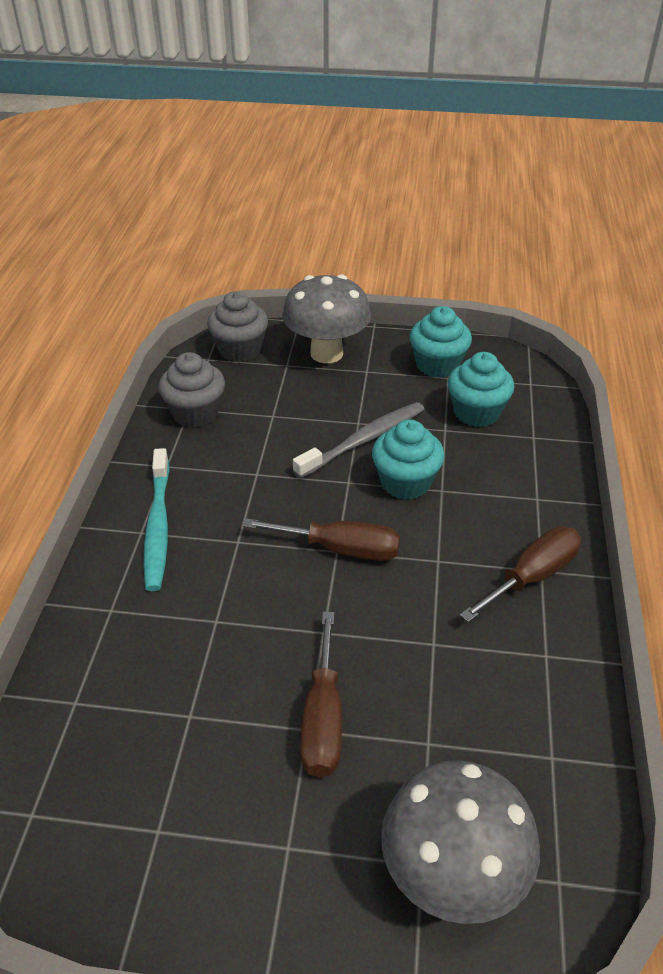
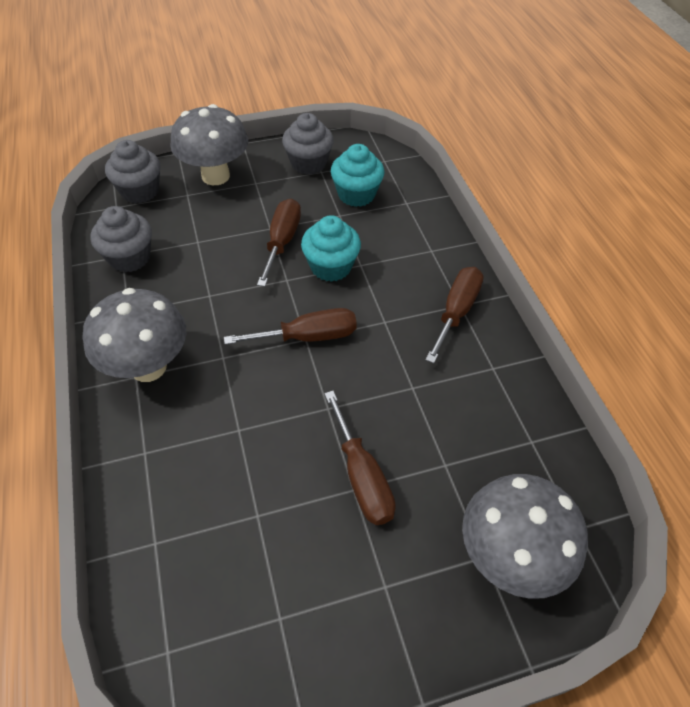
camera: 25 degrees left, 10 degrees up
turquoise toothbrush [143,448,170,591] -> grey mushroom [83,288,186,382]
grey toothbrush [293,402,424,479] -> brown screwdriver [257,198,301,287]
turquoise cupcake [410,306,472,378] -> grey cupcake [282,113,334,175]

